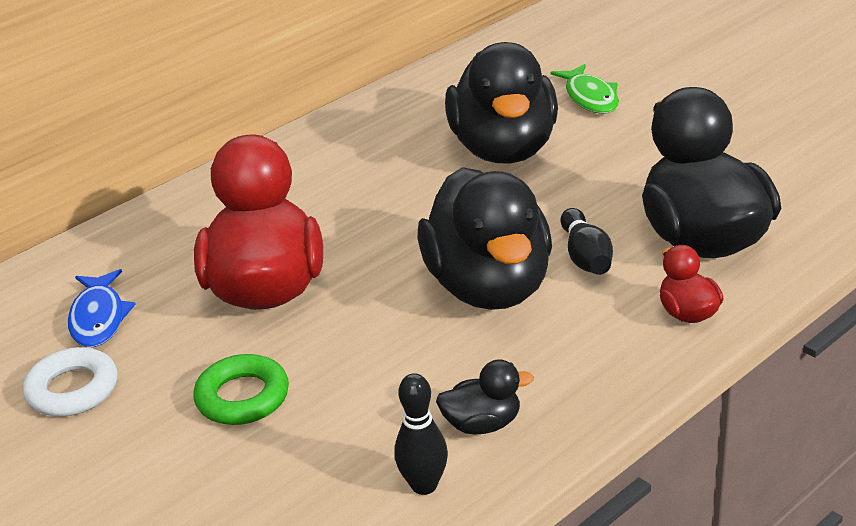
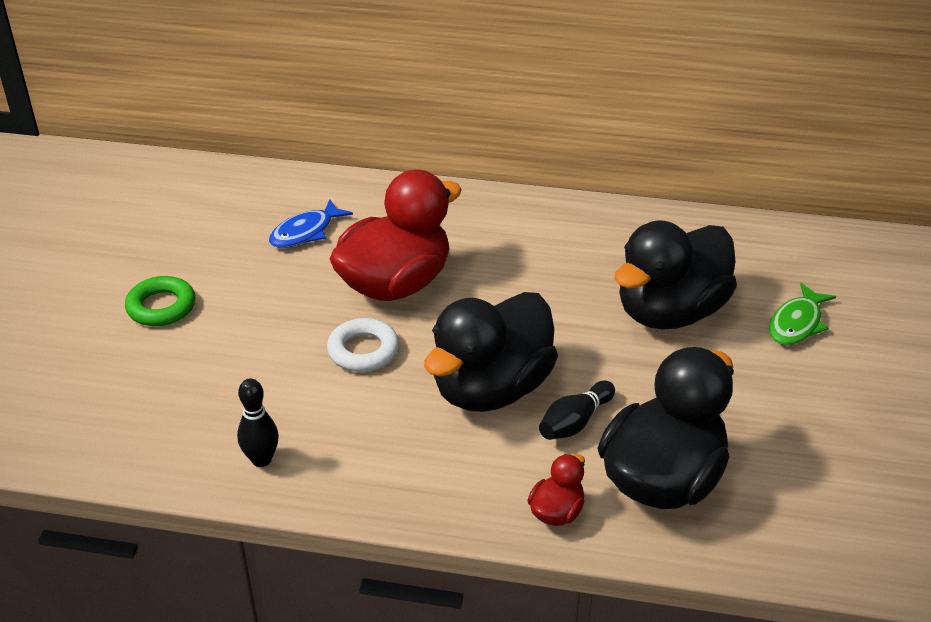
camera: 50 degrees right, 5 degrees up
white ring [23,347,118,416] -> white ring moved to [327,318,399,372]
green ring [193,354,289,425] -> green ring moved to [125,276,195,326]
black duck [436,359,534,435] -> none

